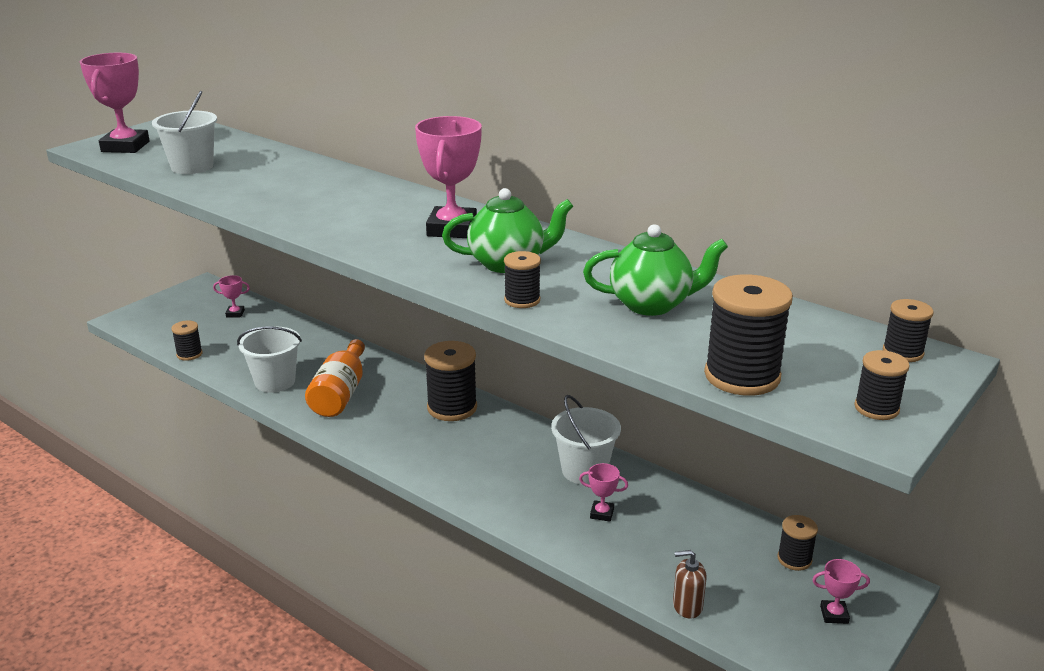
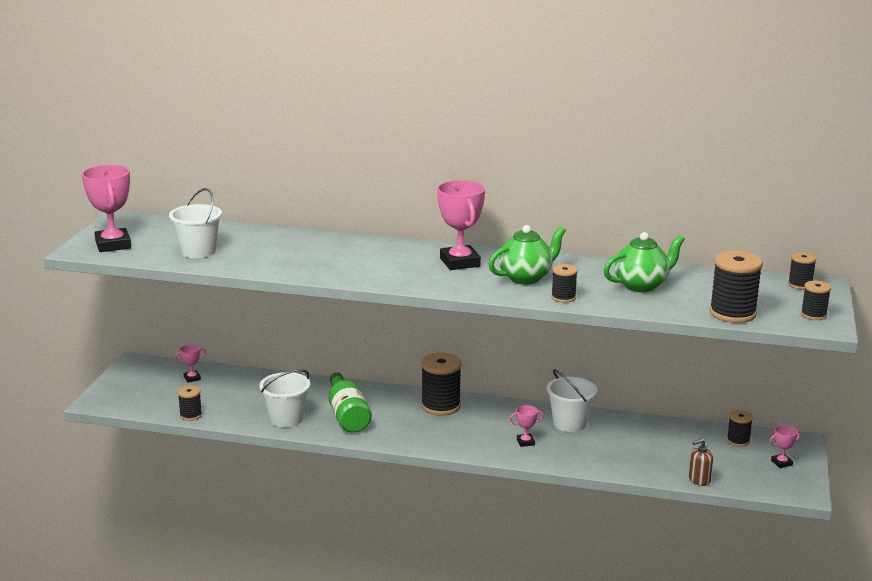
camera: 25 degrees left, 5 degrees down
orange bottle [305,339,365,417] -> green bottle [329,372,372,433]
pink trophy [579,463,628,522] -> pink trophy moved to [510,405,544,447]

